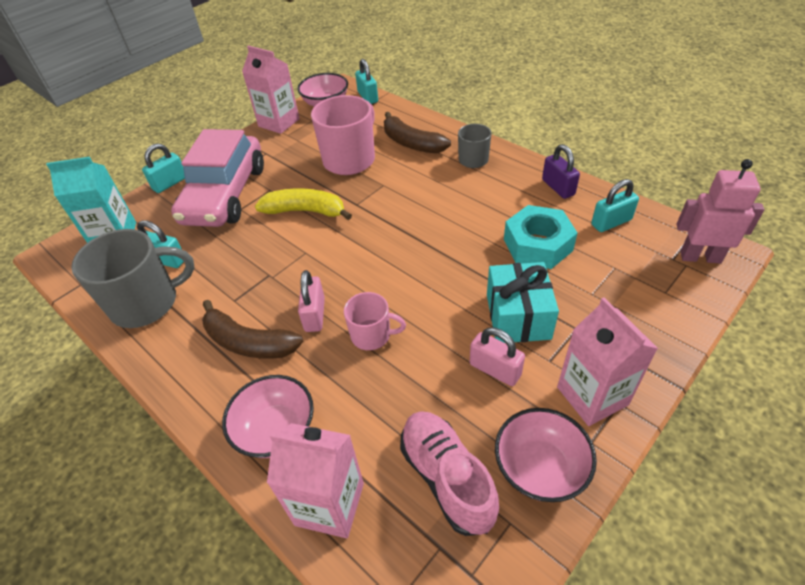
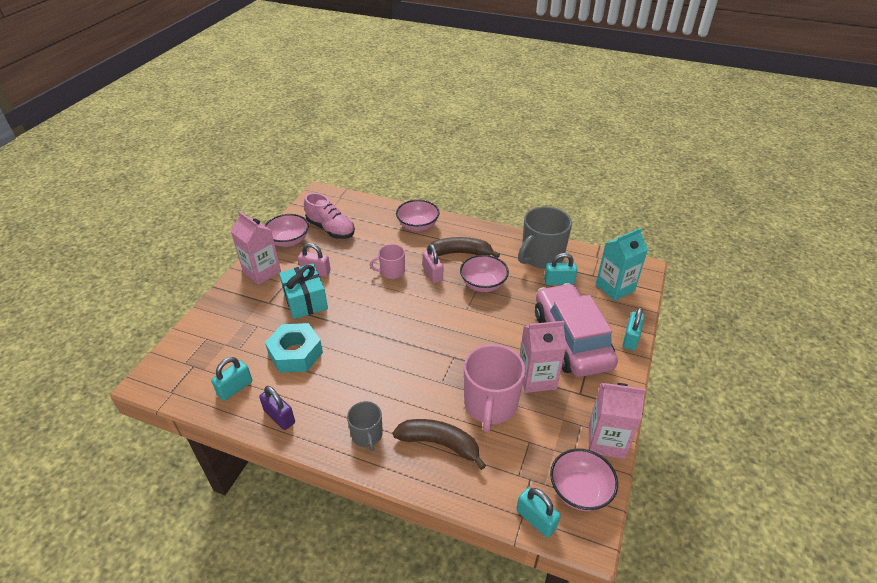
camera: 155 degrees right, 5 degrees down
yellow banana [255,189,352,220] -> none
pink carton [267,423,364,538] -> pink carton moved to [520,321,566,393]
pink robot [677,159,765,264] -> none
none -> pink bowl [460,255,509,292]

